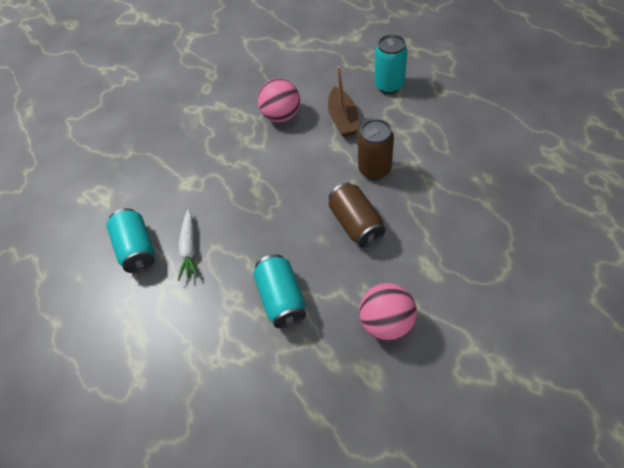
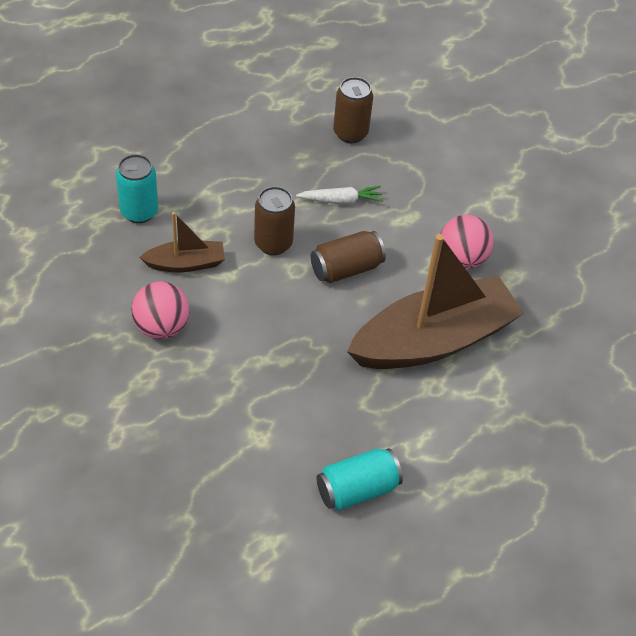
camera: 100 degrees left, 5 degrees down
white carrot [178,209,198,281] -> white carrot moved to [296,186,383,204]
turquoise can [253,254,306,328] -> brown boat [347,234,525,369]
none -> brown can [333,77,373,143]

